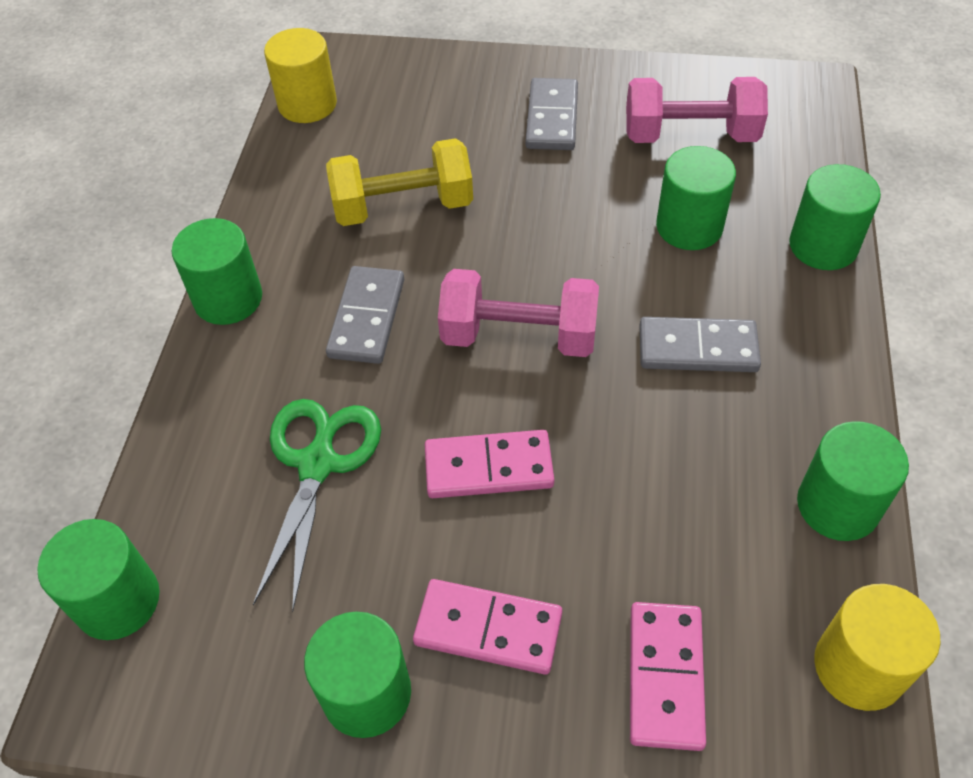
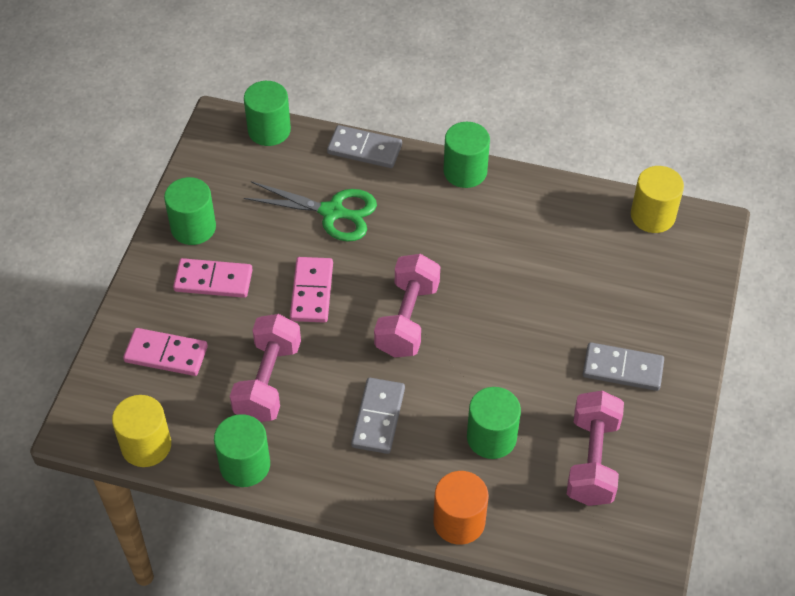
camera: 95 degrees right, 0 degrees up
yellow dumbbell [326,138,473,226] -> none
grey domino [326,266,404,364] -> grey domino moved to [327,125,402,168]
pink domino [413,579,562,675] -> pink domino turned 75 degrees clockwise [173,258,253,298]
green cylinder [789,164,881,270] -> orange cylinder [433,471,488,545]
none -> pink dumbbell [230,314,301,422]

